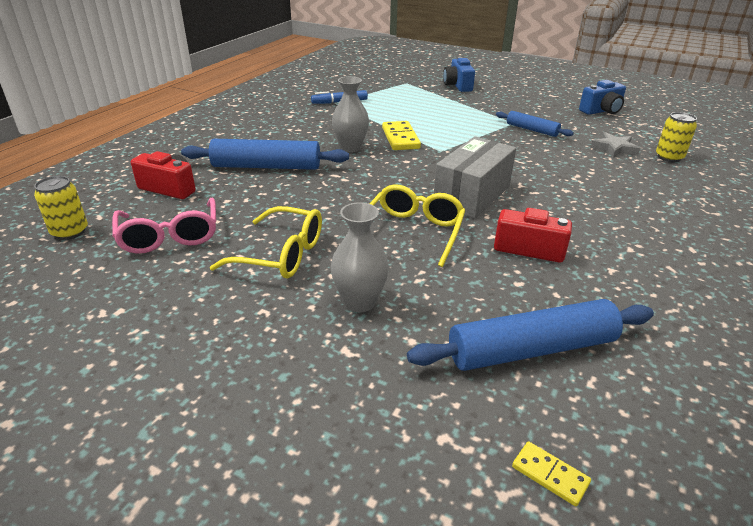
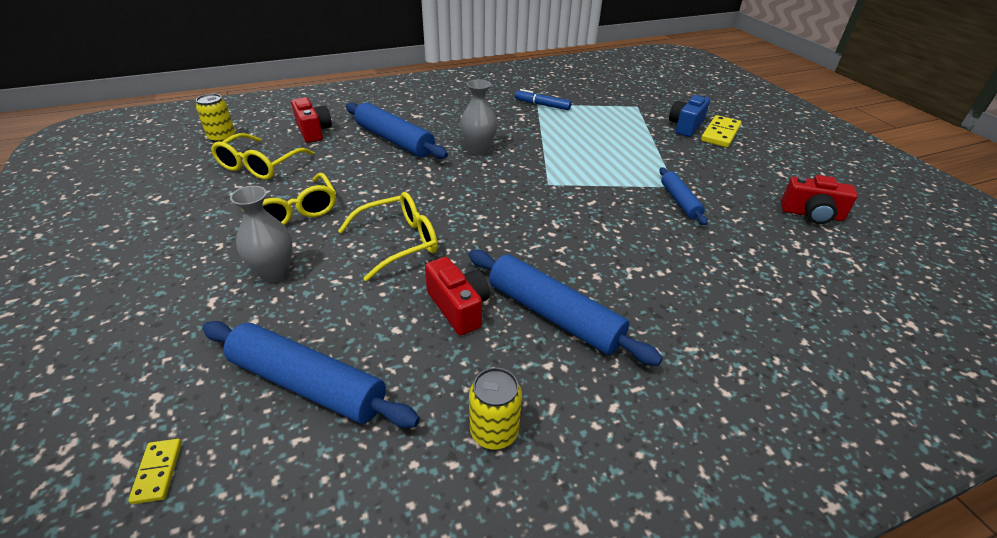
camera: 40 degrees right, 5 degrees up
pink glasses [112,198,216,254] -> yellow glasses [211,133,314,180]
yellow domino [382,121,421,150] -> yellow domino moved to [701,115,741,147]
grey box [434,136,516,219] -> none
blue camera [579,80,626,115] -> red camera [781,175,858,224]
grey star [591,132,640,158] -> none
yellow can [656,112,697,162] -> yellow can moved to [469,368,522,449]
none -> blue rolling pin [468,249,663,366]

